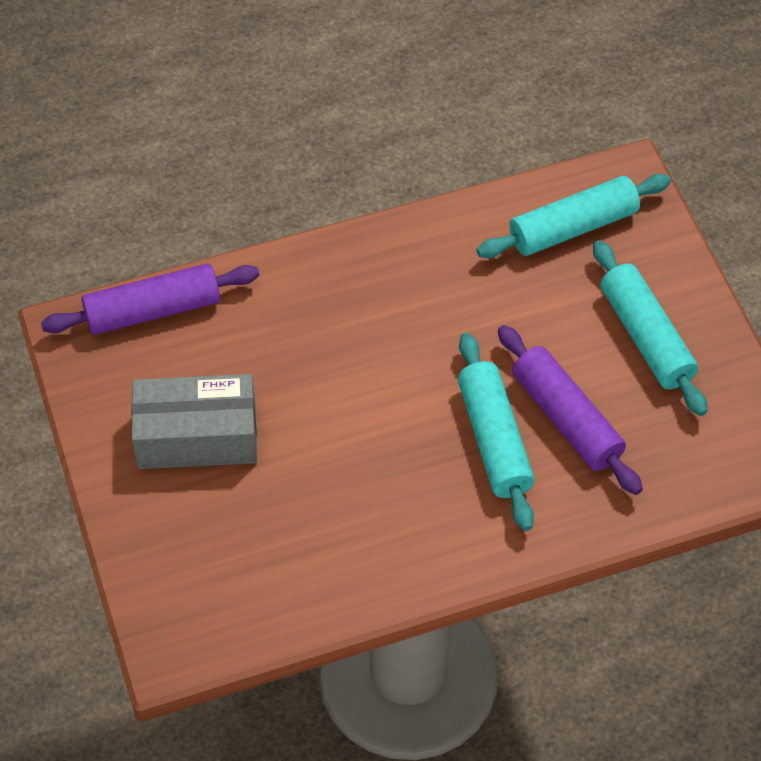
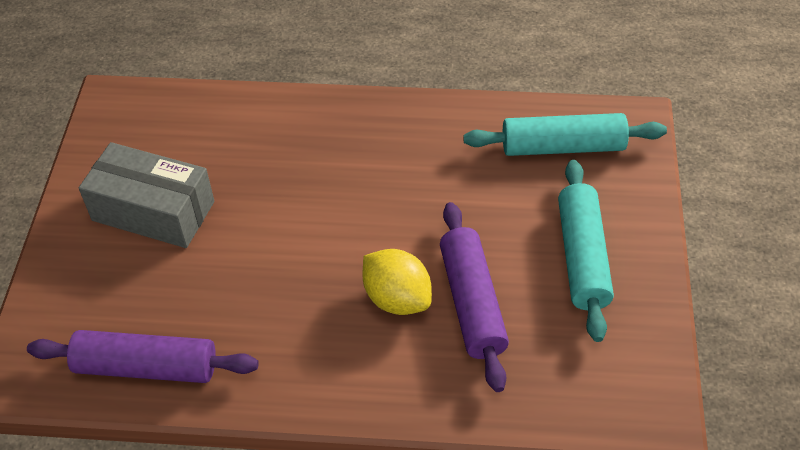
camera: 25 degrees right, 5 degrees down
purple rolling pin [41,263,259,335] -> purple rolling pin moved to [27,330,259,383]
turquoise rolling pin [458,333,535,531] -> yellow lemon [363,249,432,315]

